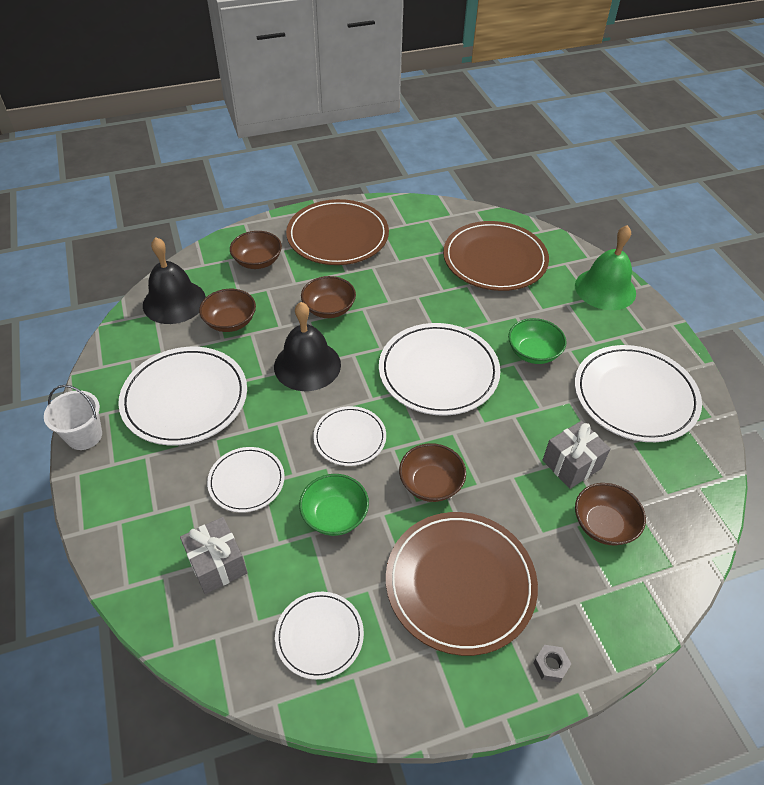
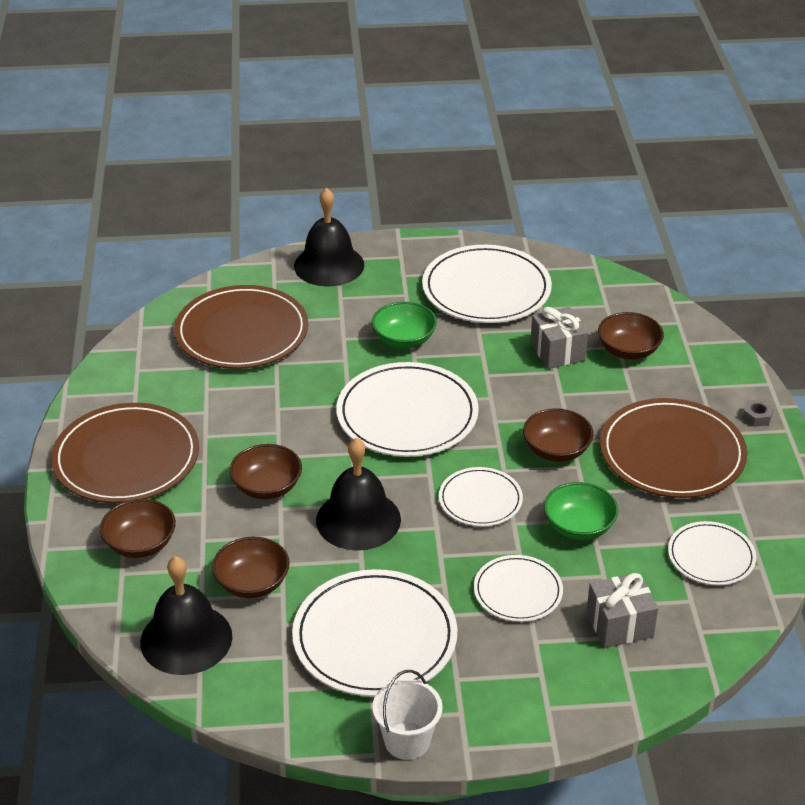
camera: 75 degrees left, 10 degrees down
green bell [575,225,636,310] -> black bell [294,188,364,287]

